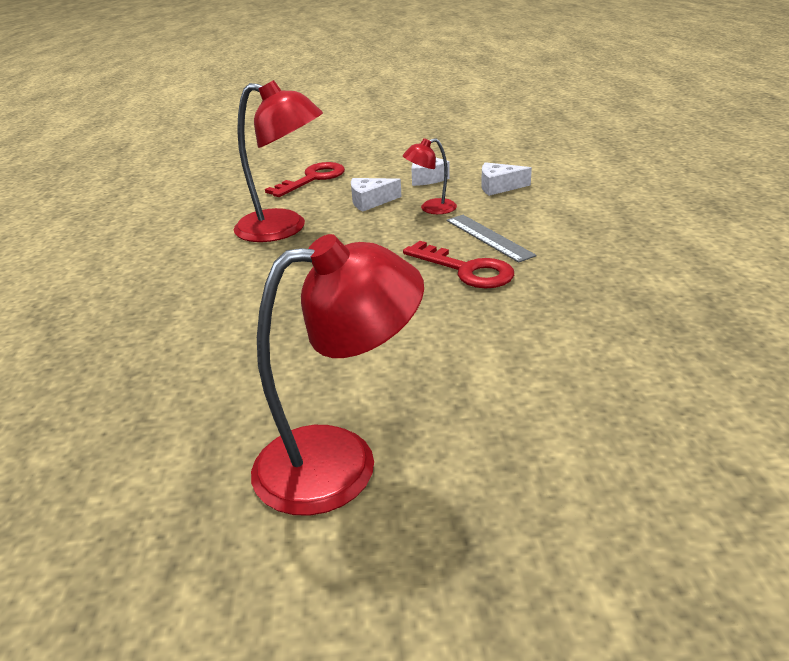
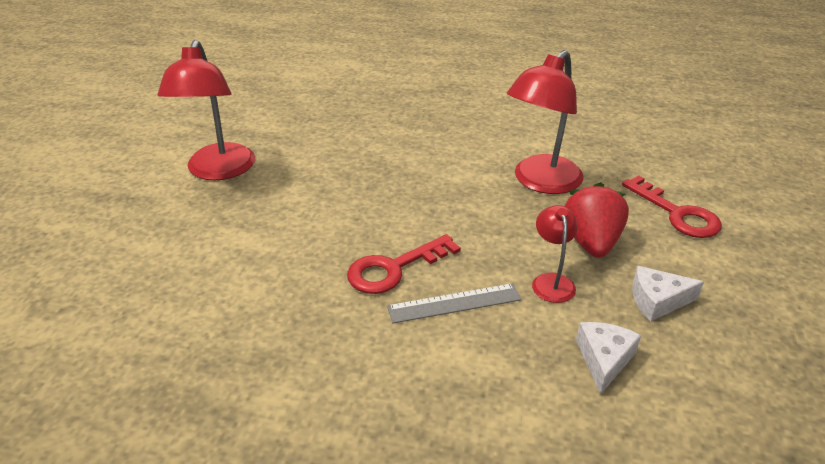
camera: 105 degrees right, 5 degrees up
white cheese [351,178,402,212] -> red strawberry [565,182,629,258]

